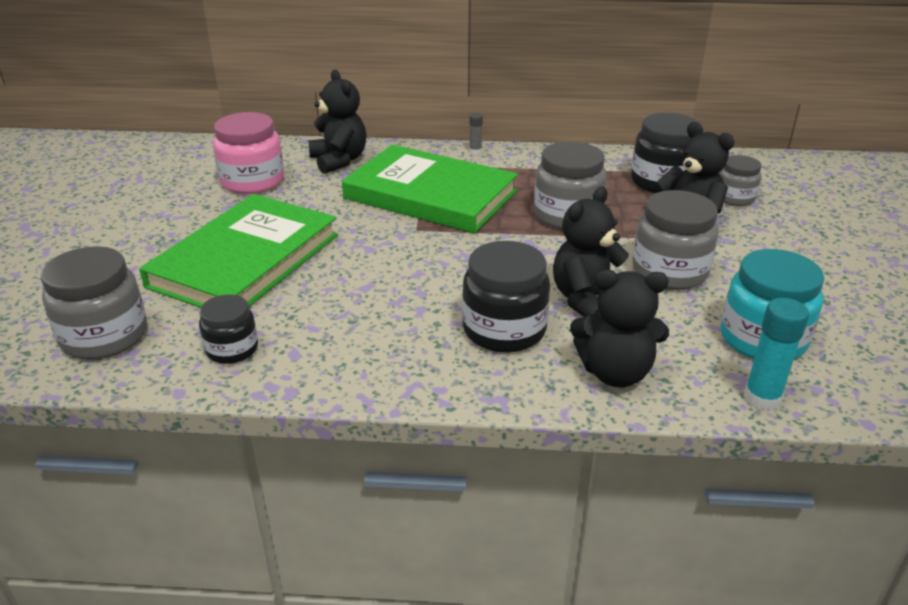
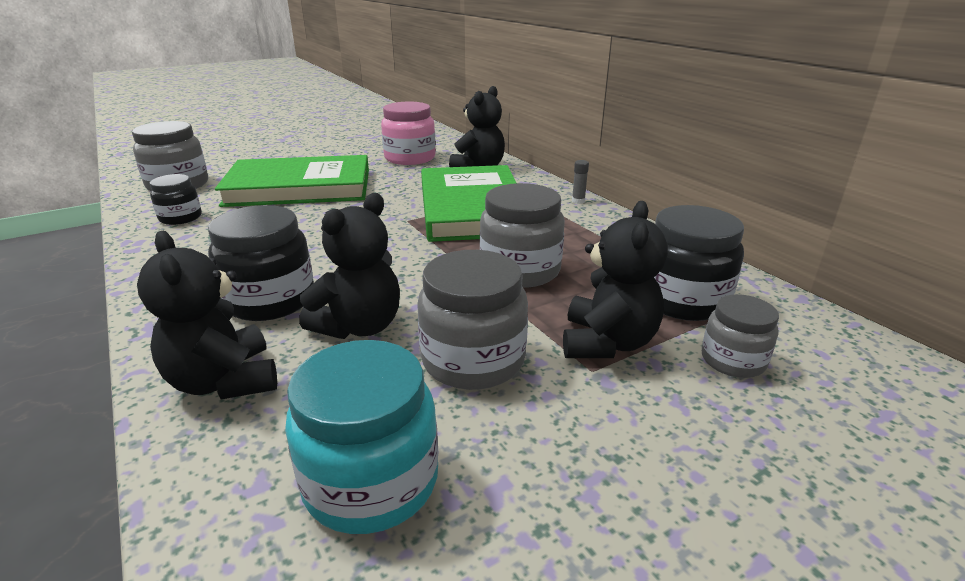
camera: 55 degrees right, 5 degrees down
black teddy bear [553,187,629,319] -> black teddy bear turned 120 degrees clockwise [299,193,400,339]
turquoise glue stick [744,298,809,411] -> none

